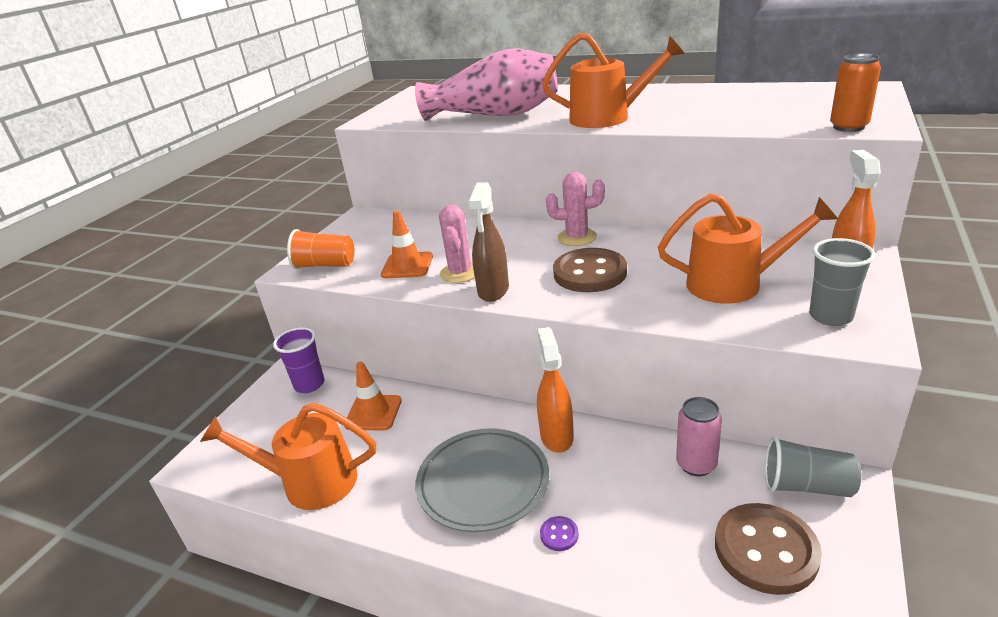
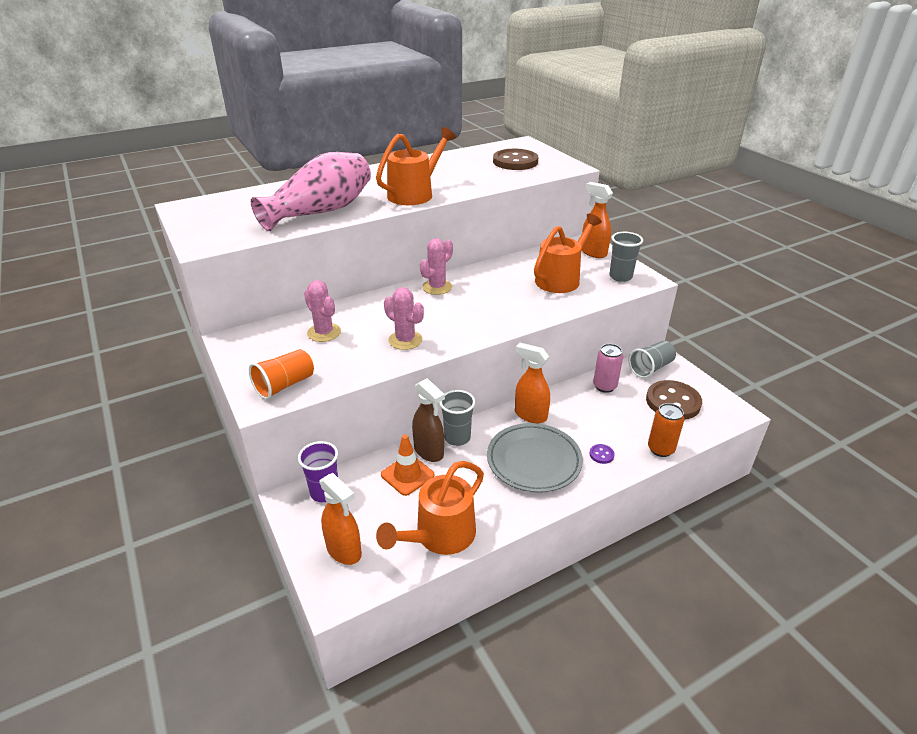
camera: 55 degrees left, 5 degrees up
orange traffic cone [381,211,433,278] -> none
brown spray bottle [468,182,509,302] -> brown spray bottle moved to [412,378,445,462]
brown button [553,248,627,292] -> brown button moved to [493,149,538,170]
orange can [830,53,881,132] -> orange can moved to [648,403,684,457]
none -> pink cactus [304,280,341,342]
none -> orange spray bottle [319,473,362,565]
none -> grey cup [439,390,475,446]

